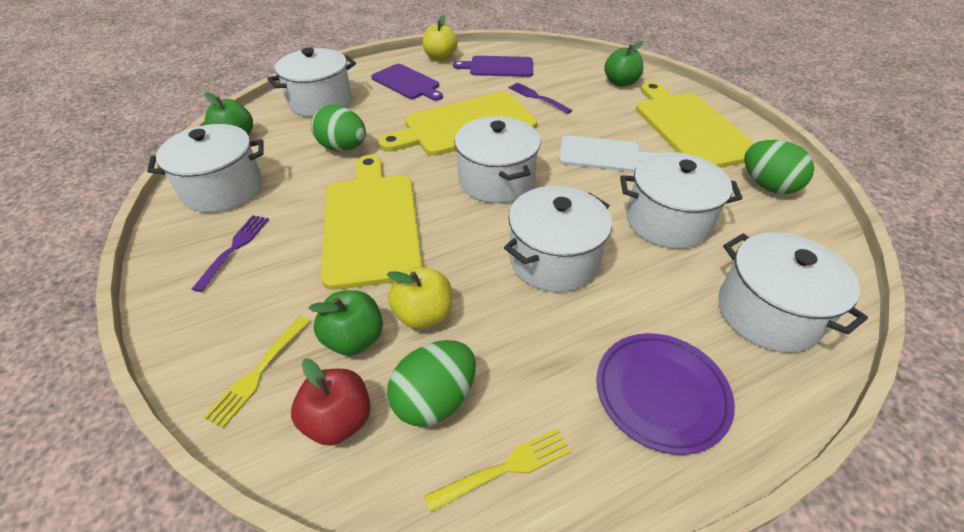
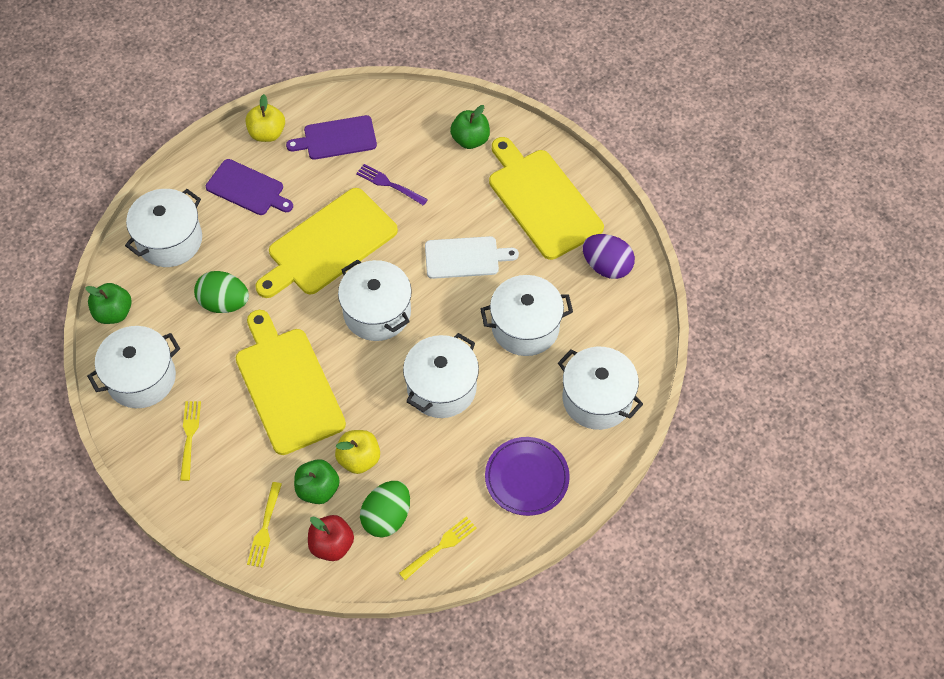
camera: 15 degrees left, 15 degrees up
purple fork [192,215,269,292] -> yellow fork [180,401,201,481]
green egg [744,140,814,194] -> purple egg [583,234,635,279]

